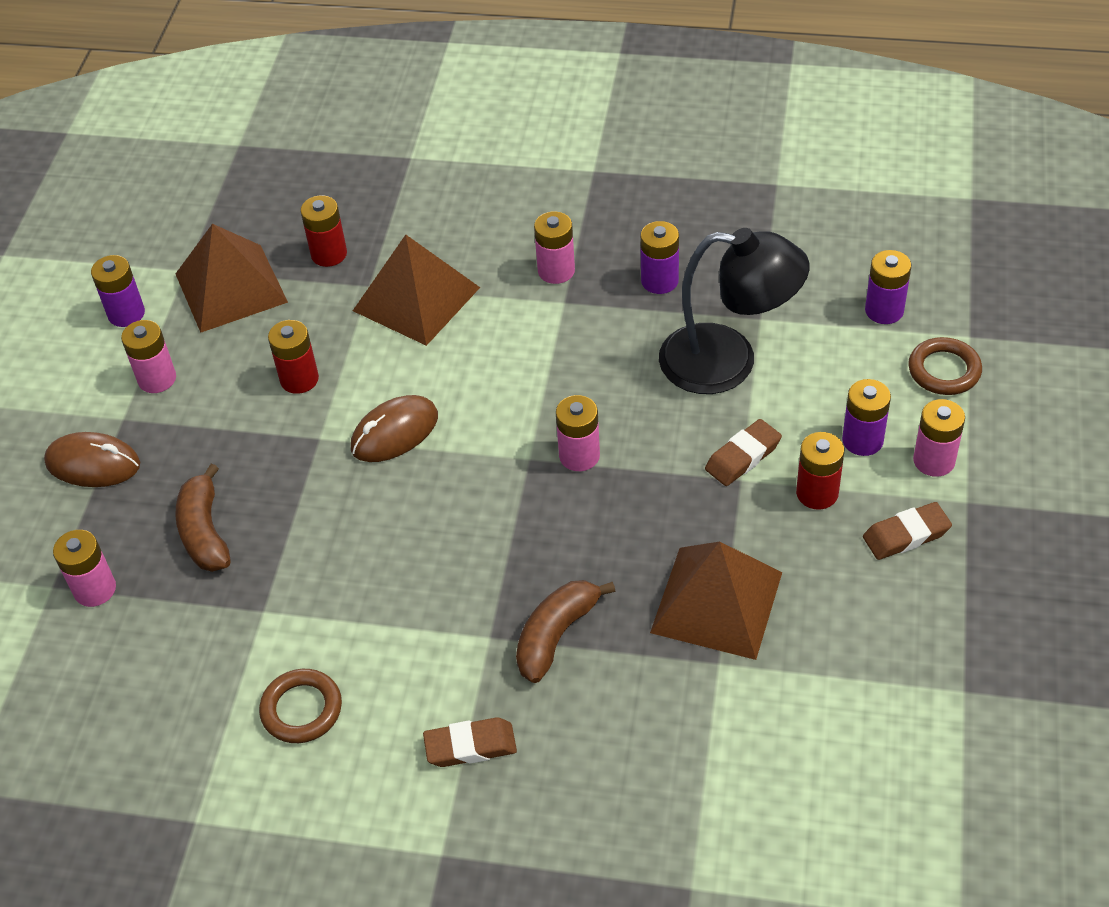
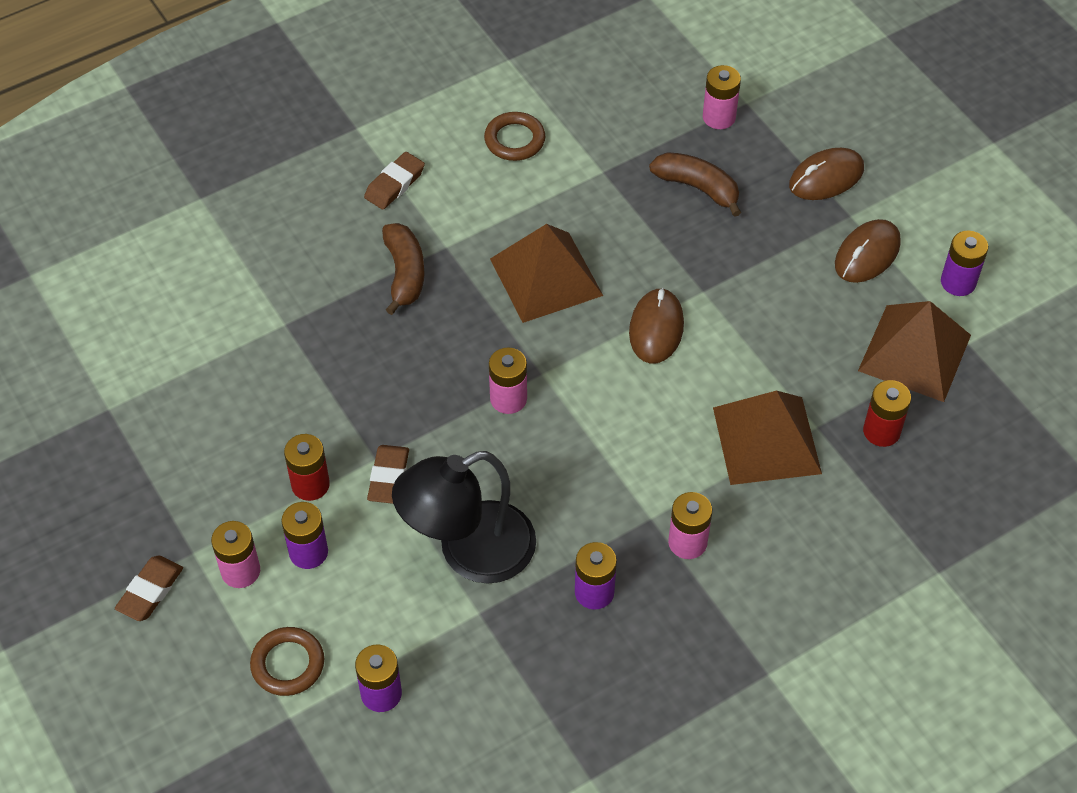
camera: 135 degrees right, 5 degrees up
pink battery [121,320,176,393] -> brown mouse [835,219,901,283]
red battery [268,320,319,394] -> none
brown pyramid [650,542,782,660] -> brown pyramid moved to [490,224,603,323]
brown eraser [863,502,952,560] -> brown eraser moved to [115,555,183,621]

